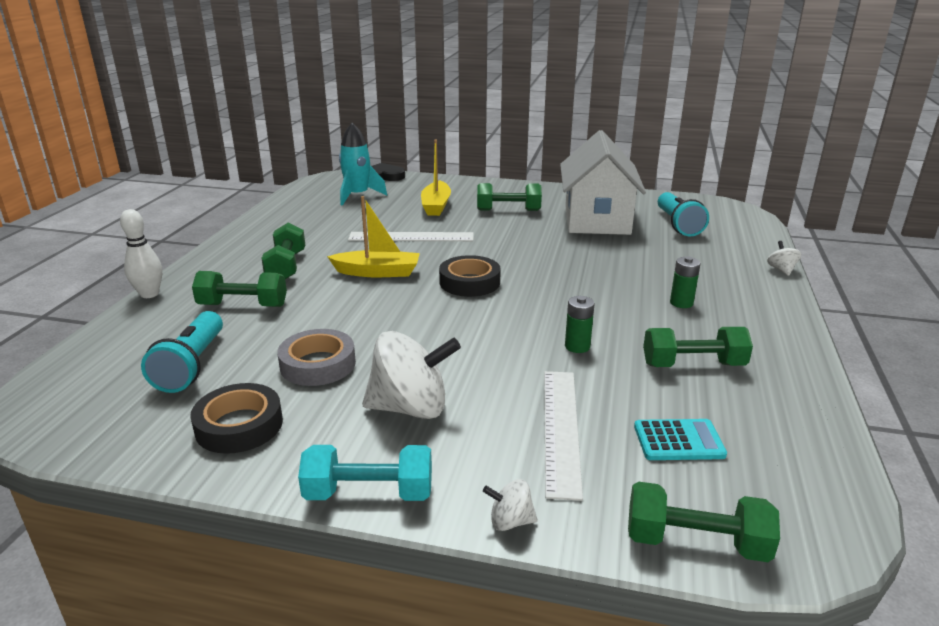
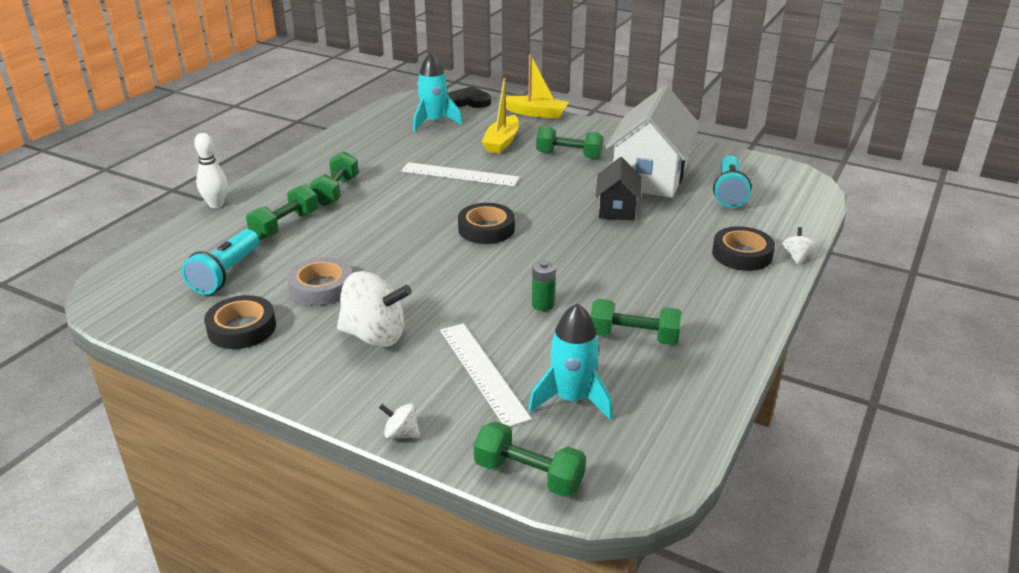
camera: 15 degrees right, 5 degrees up
green dumbbell [192,271,287,307] -> green dumbbell turned 75 degrees counterclockwise [246,184,318,240]
turquoise dumbbell [298,445,432,501] -> none
yellow boat [327,196,420,277] -> yellow boat moved to [506,54,569,119]
white ruler [544,371,583,501] -> white ruler turned 45 degrees counterclockwise [440,323,532,427]
turquoise calculator [634,419,727,460] -> turquoise rocket [529,303,613,420]
green battery [670,256,700,308] -> none
none -> black house [595,157,642,221]
none -> black tape [712,226,775,271]

